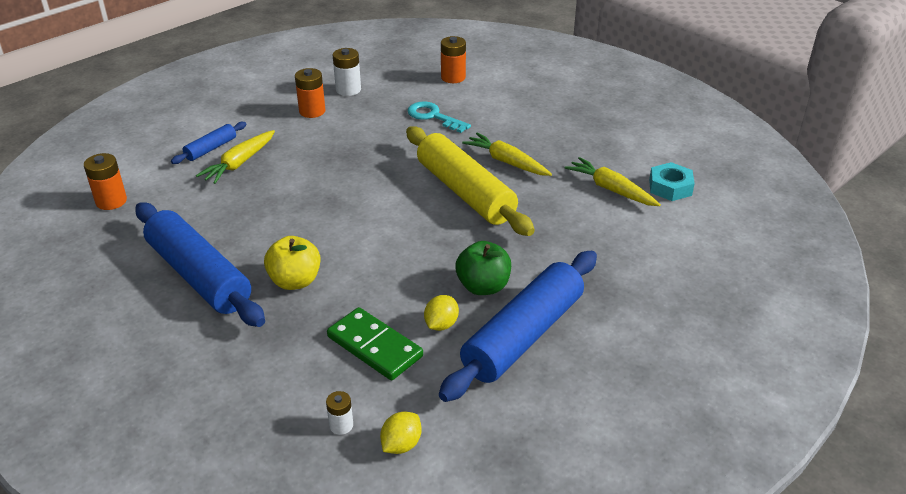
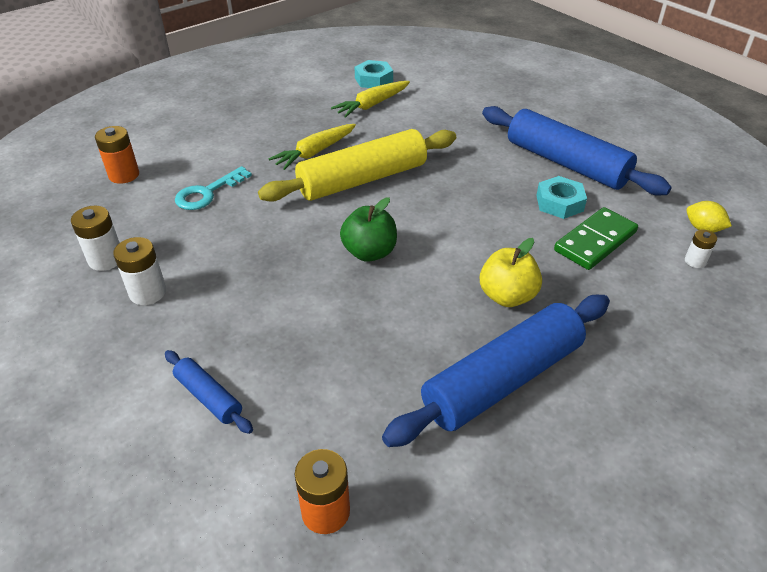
camera: 85 degrees left, 5 degrees up
yellow carrot [196,130,275,184] -> none
orange battery [295,68,325,118] -> white battery [113,237,166,305]
yellow lemon [424,295,459,331] -> turquoise nut [536,176,587,219]
green apple [455,241,511,295] -> green apple moved to [340,197,397,262]

